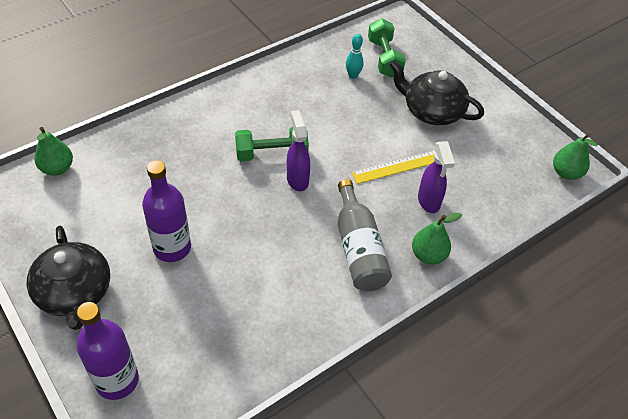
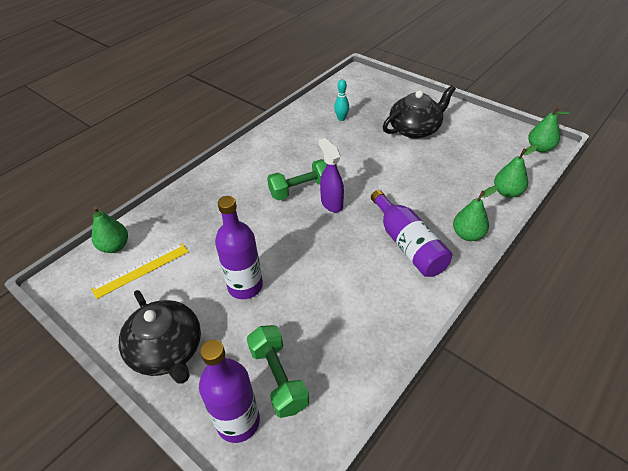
camera: 10 degrees left, 5 degrees down
grey bottle [338,179,392,291] -> purple bottle [371,190,452,277]
yellow ruler [351,150,436,184] -> yellow ruler moved to [91,243,189,299]
green dumbbell [368,18,406,78] -> green dumbbell moved to [247,325,309,418]
black teapot [389,60,484,125] -> black teapot turned 135 degrees clockwise [383,85,456,138]
purple spray bottle [418,141,455,213] -> none
none -> green pear [494,145,538,198]

